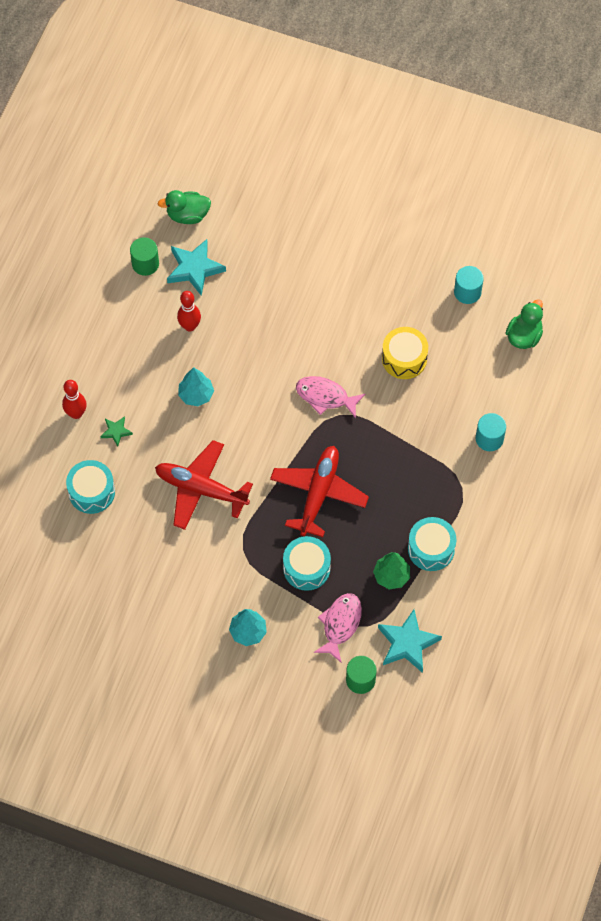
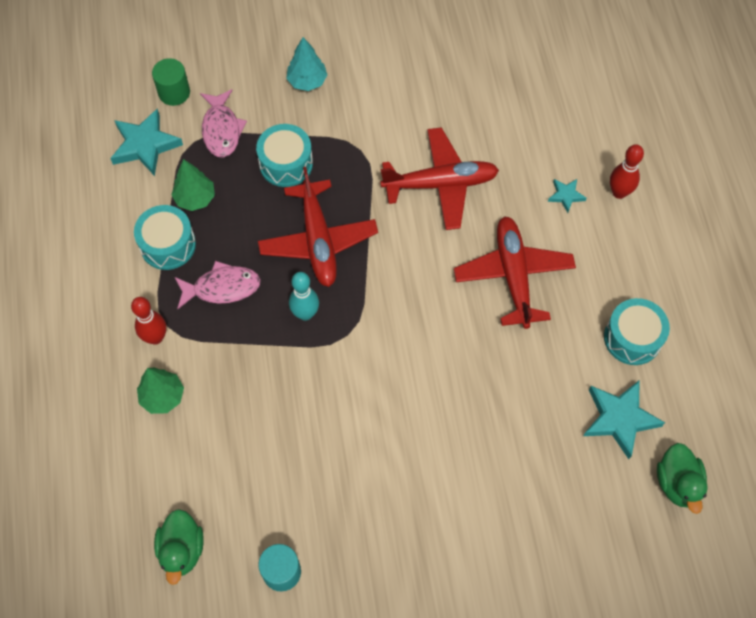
camera: 150 degrees right, 0 degrees up
turquoise drum [66,460,115,514] -> turquoise drum moved to [604,298,670,365]
green star [100,416,133,447] -> turquoise star [548,179,587,213]
green cylinder [130,237,159,276] -> none
green duck [158,190,211,224] -> green duck turned 120 degrees clockwise [657,443,708,514]
red bowling pin [177,291,201,332] -> red bowling pin moved to [131,297,166,345]
turquoise tree [178,367,214,406] -> red plane [454,216,576,329]
pink fish [296,376,366,418] -> pink fish moved to [174,261,261,309]
yellow drum [382,327,428,379] -> none
turquoise cylinder [476,413,506,451] -> green tree [137,368,184,414]
none -> turquoise bowling pin [289,272,319,321]

